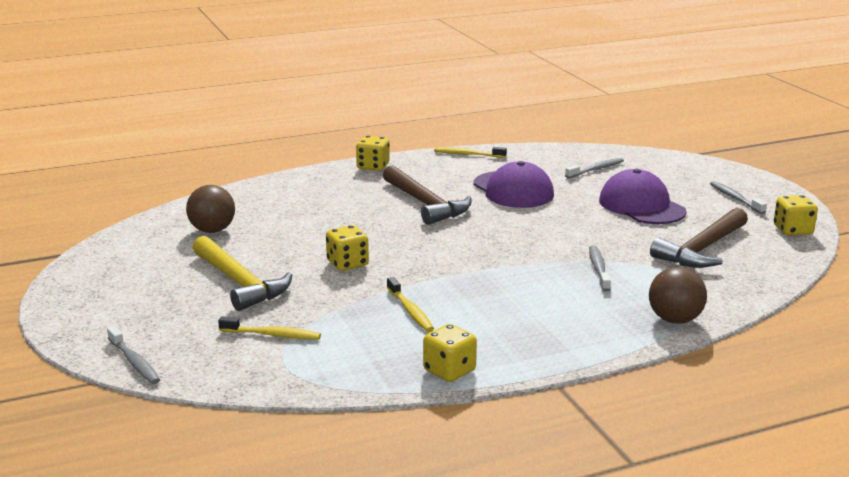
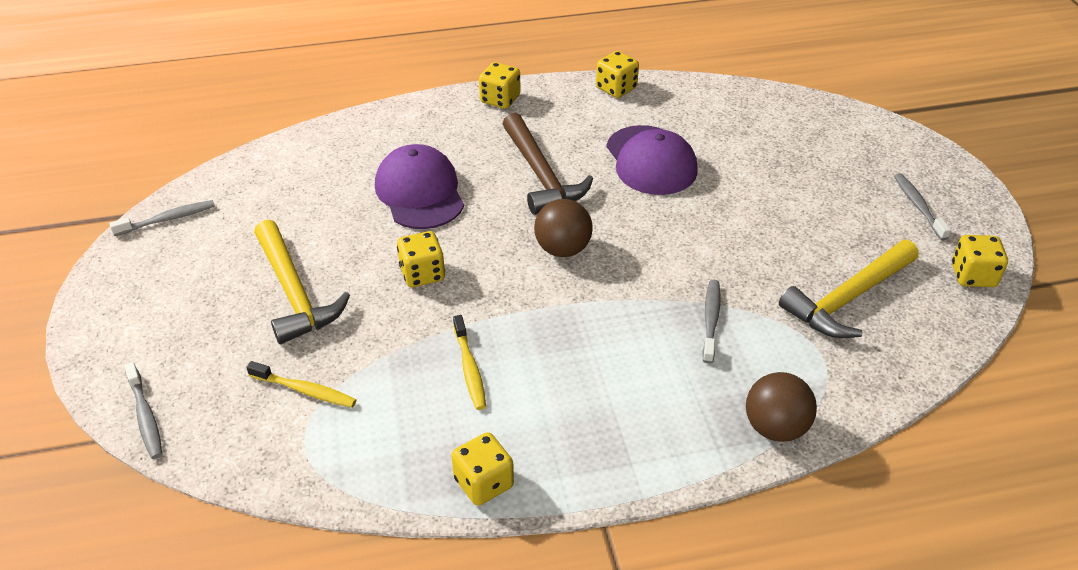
camera: 10 degrees right, 20 degrees up
brown ball [186,185,235,233] -> brown ball moved to [534,199,593,257]
yellow toothbrush [434,147,507,158] -> yellow dice [596,51,639,98]
grey toothbrush [565,158,624,179] -> grey toothbrush moved to [109,200,215,236]
purple cap [599,169,687,224] -> purple cap moved to [375,144,464,229]
brown hammer [650,208,748,268] -> yellow hammer [779,240,919,338]

